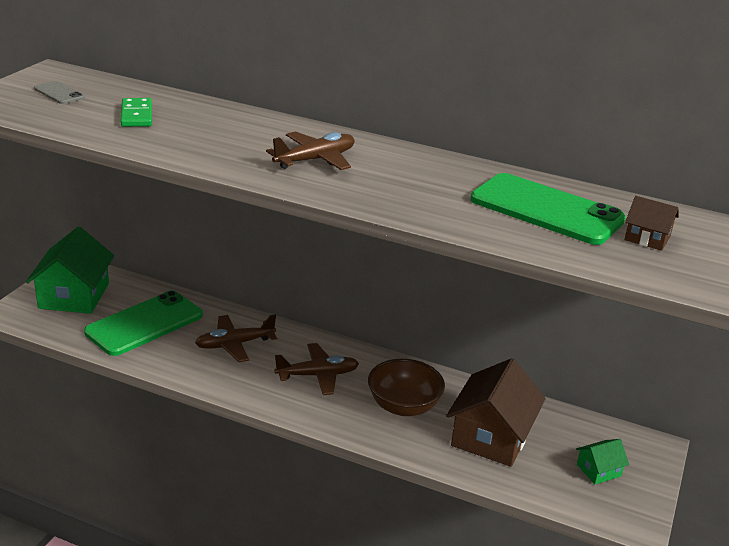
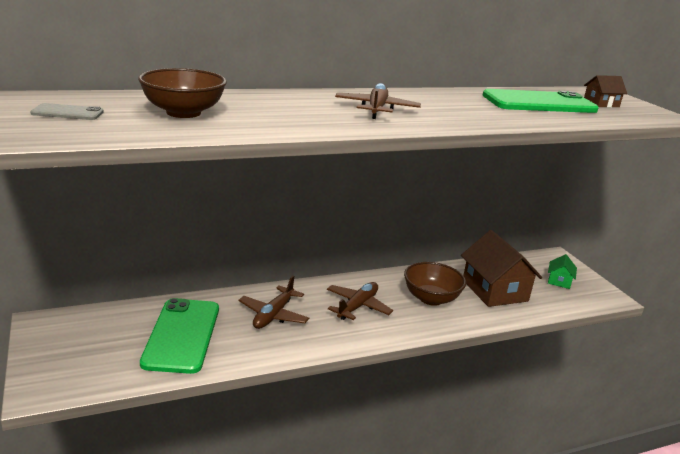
camera: 45 degrees left, 5 degrees down
green house [26,227,114,314] -> none
green domino [121,98,152,127] -> brown bowl [138,68,227,118]

